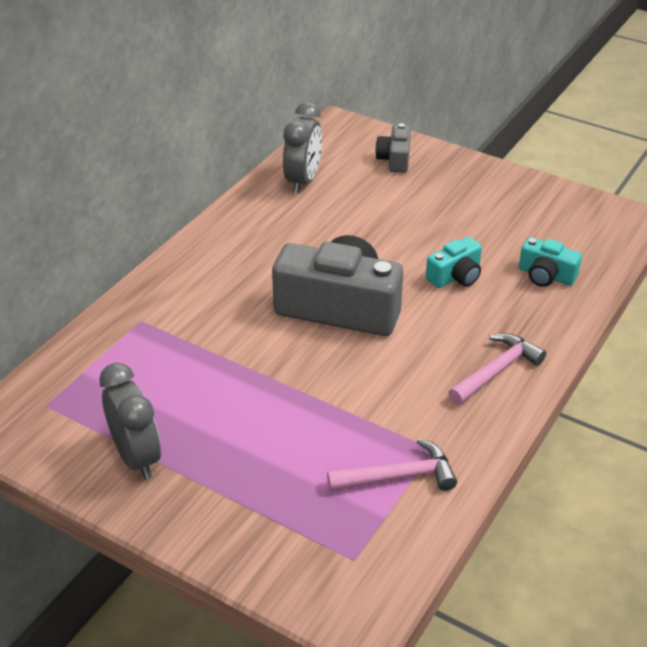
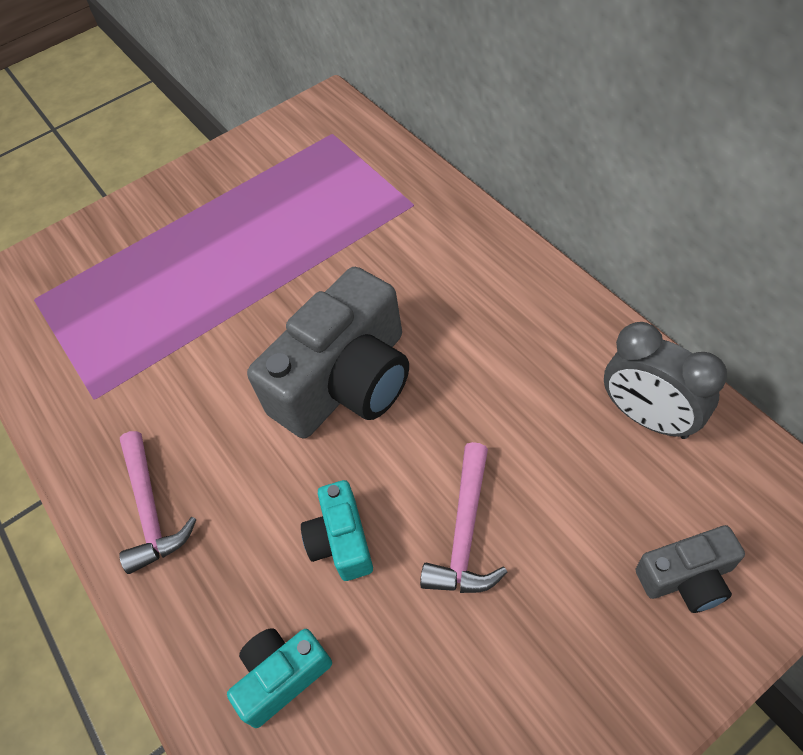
camera: 120 degrees right, 15 degrees up
grey clock [99,363,161,480] -> none
pink hammer [327,439,457,491] -> pink hammer moved to [420,442,507,593]
grey camera [375,123,411,173] -> grey camera turned 135 degrees clockwise [635,525,745,613]

